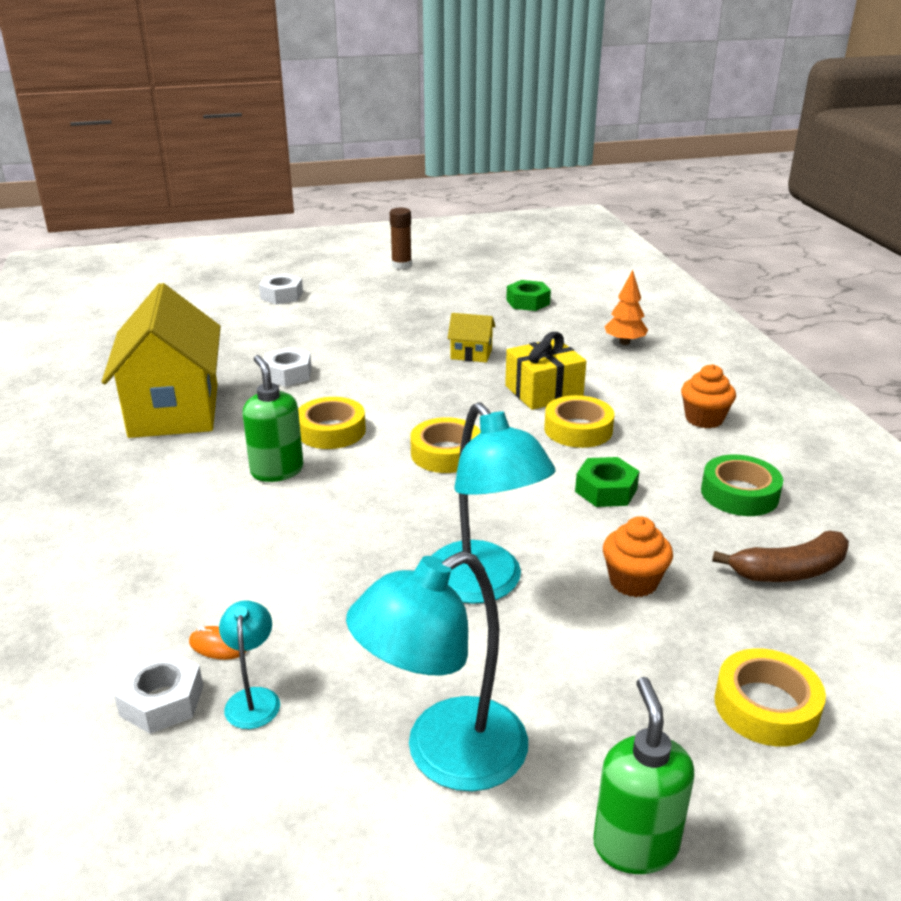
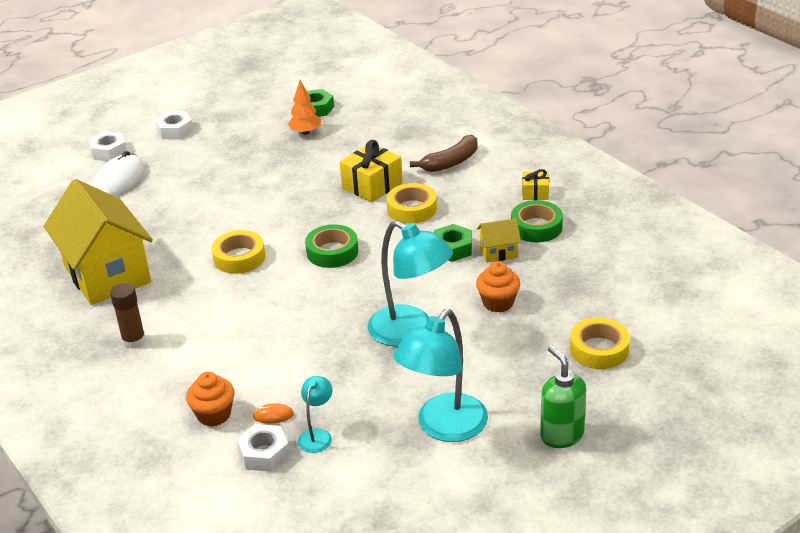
camera: 20 degrees left, 5 degrees up
turquoise lamp [219,600,280,729] -> turquoise lamp turned 45 degrees clockwise [298,376,333,453]
green soap dispenser [242,355,303,482] -> none
white nut [264,347,312,387] -> white nut moved to [155,111,193,139]
brown glue stick [390,208,412,269] -> brown glue stick moved to [110,283,146,349]
yellow tape [410,417,481,473] -> green tape [305,224,358,268]
yellow house [447,313,496,363] -> yellow house moved to [477,218,521,263]
orange tree [605,270,648,345] -> orange tree moved to [288,80,321,135]
orange cupcake [681,364,736,428] -> orange cupcake moved to [186,372,235,426]
brown banana [712,530,849,582] -> brown banana moved to [410,135,478,172]
none -> white mouse [92,151,145,197]
none -> yellow gift [522,169,549,200]

